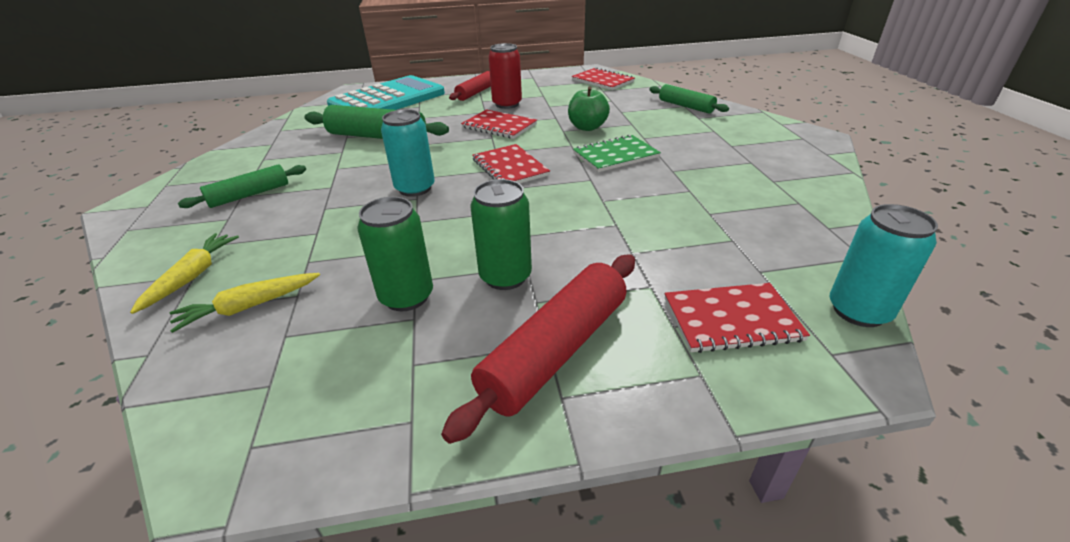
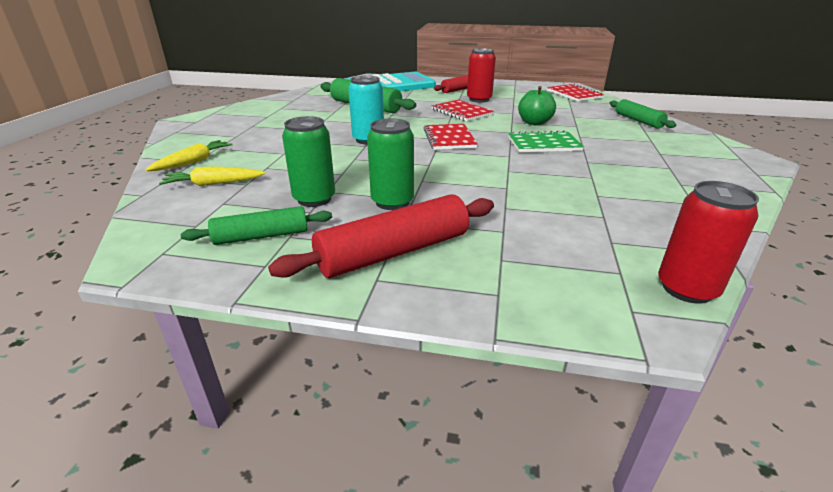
camera: 20 degrees right, 5 degrees down
green rolling pin [178,164,306,208] -> green rolling pin moved to [181,206,332,245]
red notebook [665,283,810,353] -> none
turquoise can [830,204,938,327] -> red can [658,181,759,304]

